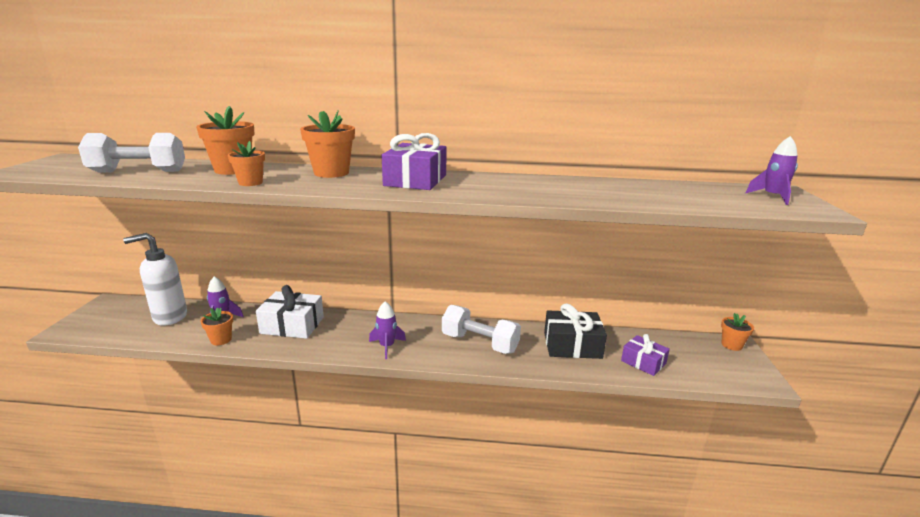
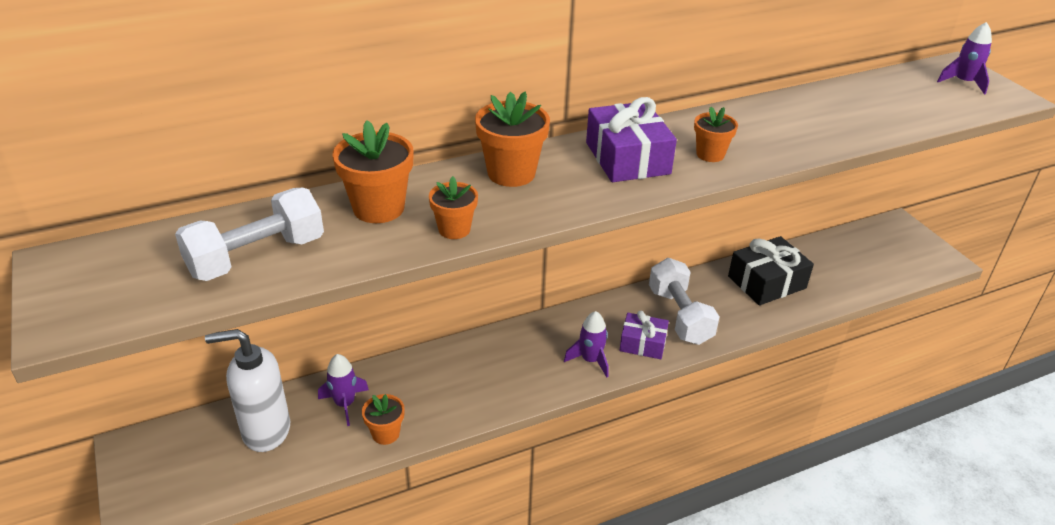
camera: 30 degrees left, 15 degrees up
white soap dispenser [123,233,187,326] -> white soap dispenser turned 45 degrees clockwise [205,329,290,452]
white gift [256,285,324,339] -> none
white dumbbell [442,305,521,354] -> white dumbbell turned 75 degrees clockwise [649,258,720,345]
purple gift [621,334,670,376] -> purple gift moved to [620,311,669,359]
orange flower pot [721,313,754,351] -> orange flower pot moved to [694,107,738,162]

